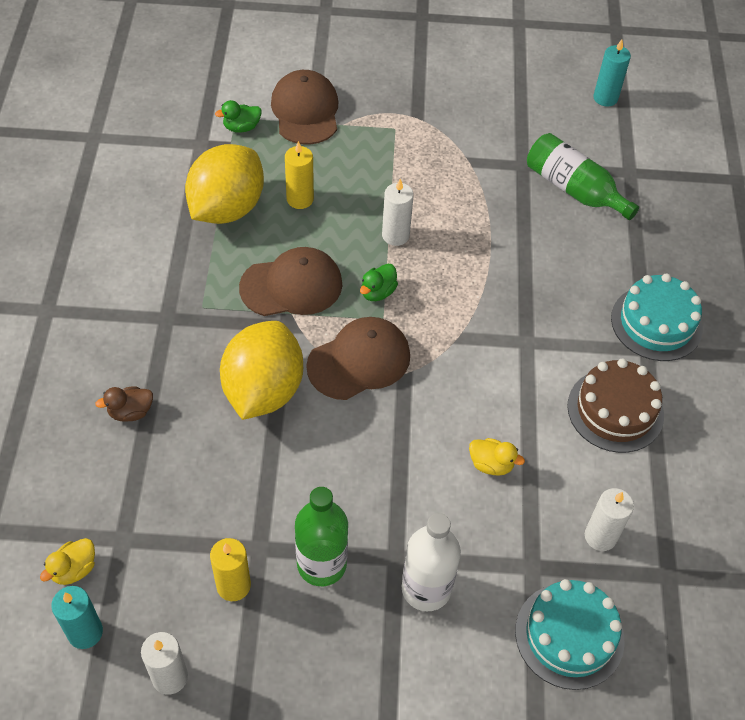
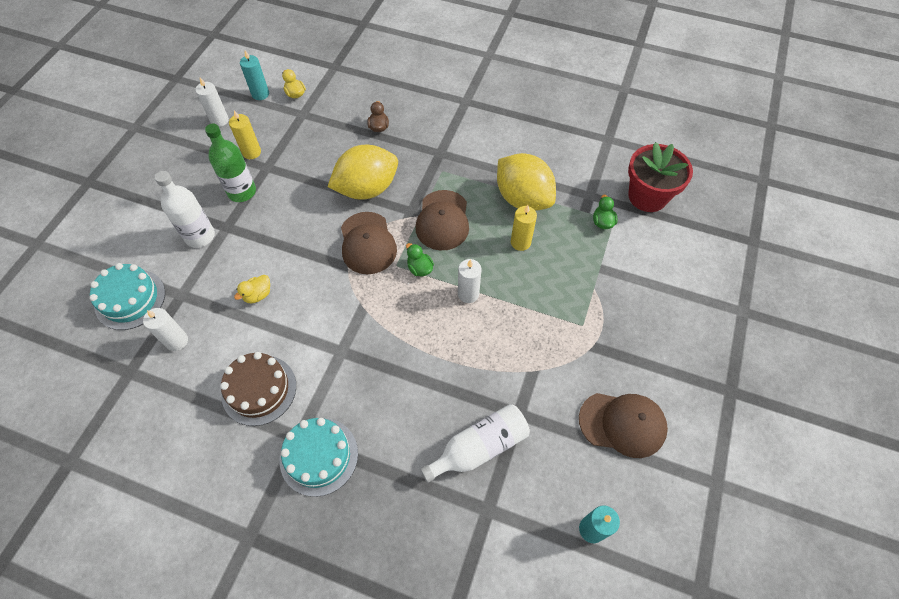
camera: 110 degrees right, 5 degrees up
yellow lemon [220,321,303,420] -> yellow lemon turned 60 degrees counterclockwise [328,145,398,200]
brown cap [271,70,338,145] -> brown cap moved to [579,393,668,458]
green bottle [527,133,639,220] -> white bottle [420,404,530,483]
none -> red flower pot [628,142,693,212]

